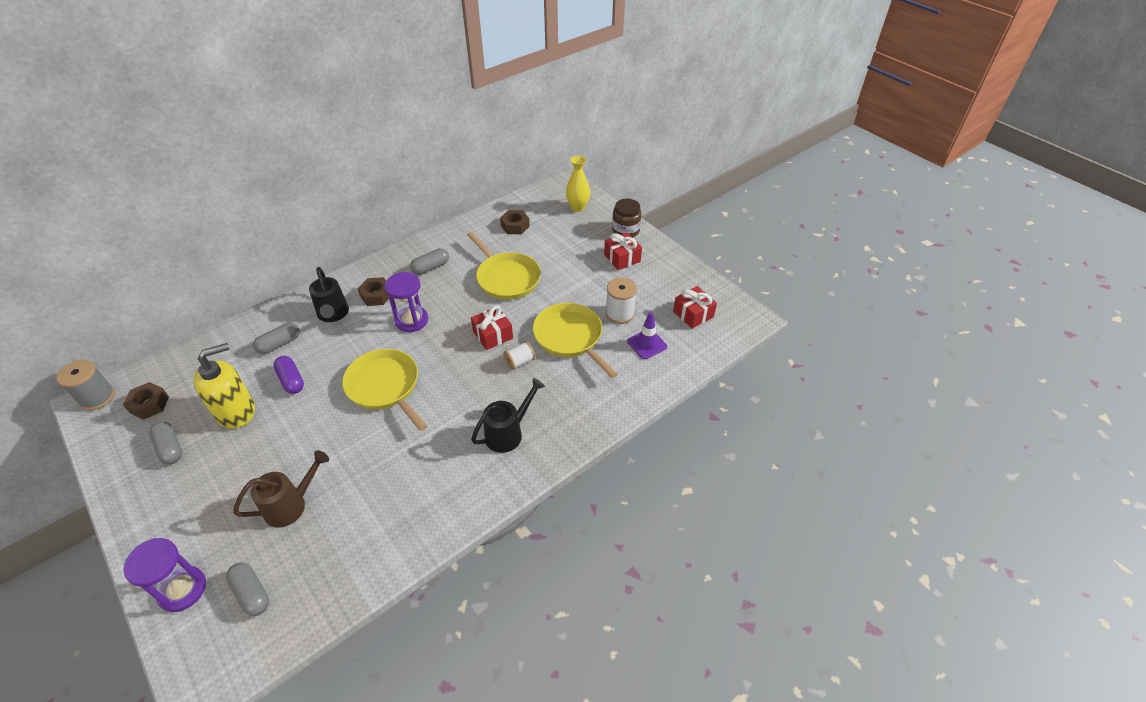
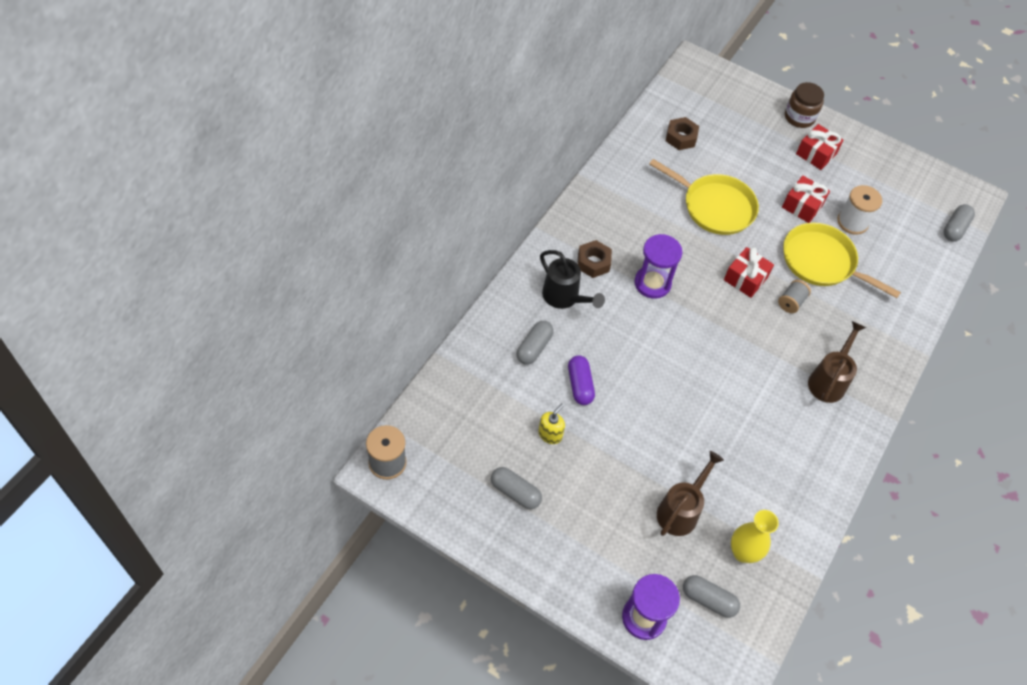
camera: 25 degrees left, 10 degrees up
brown nut [123,382,169,420] -> none
yellow soap dispenser [194,343,255,429] -> yellow soap dispenser [538,403,565,444], size x0.49
purple capsule [273,356,304,394] -> purple capsule turned 45 degrees clockwise [568,355,595,405]
yellow pan [342,349,427,431] -> none
grey capsule [410,248,449,275] -> grey capsule moved to [944,204,975,242]
black watering can [471,378,545,453] -> brown watering can [808,321,866,403]
white spool [503,341,535,370] -> grey spool [778,280,811,313]
yellow vase [566,155,590,212] -> yellow vase moved to [731,510,779,563]
purple traffic cone [627,312,667,359] -> none
red gift [673,286,717,329] -> red gift moved to [782,176,830,223]

